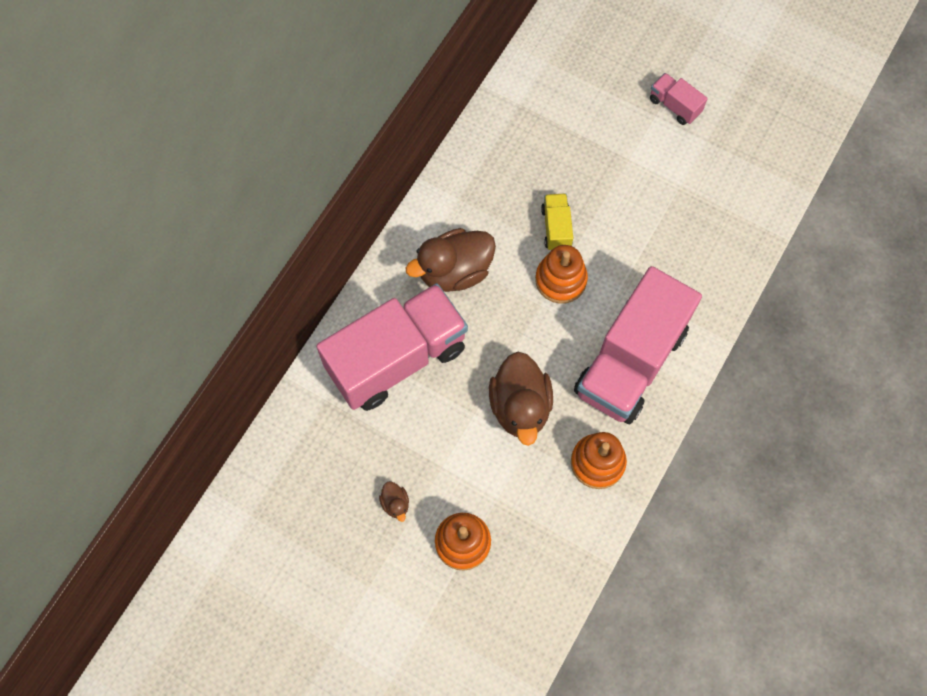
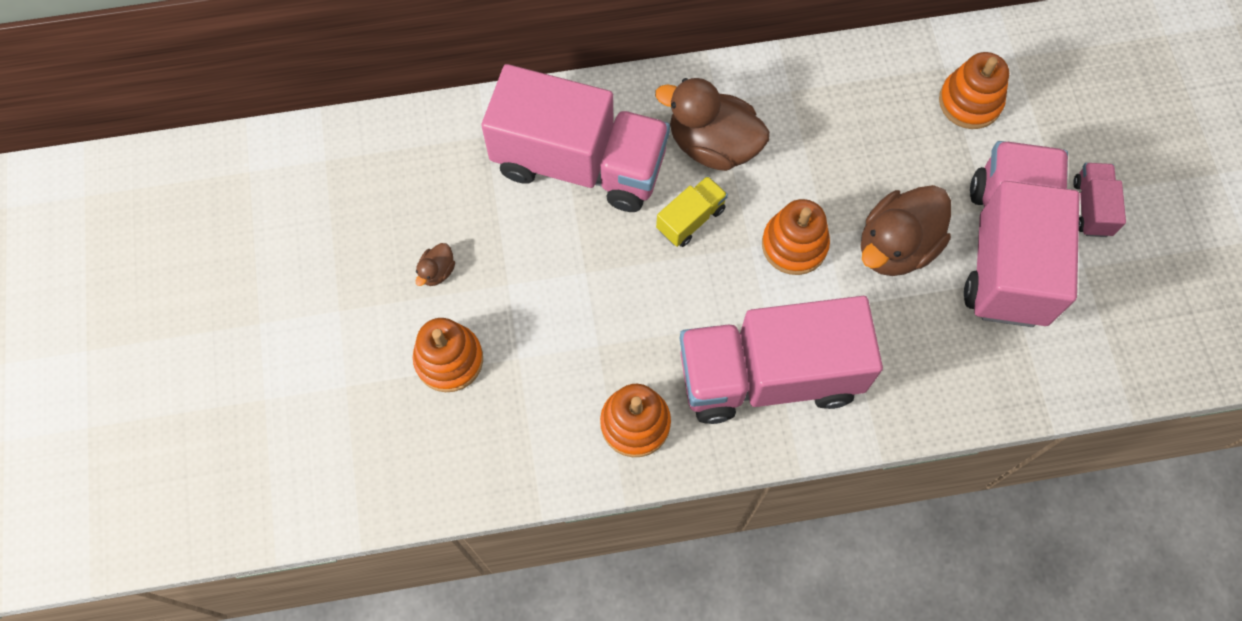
camera: 50 degrees right, 0 degrees up
brown duck [489,352,553,446] -> brown duck moved to [861,185,951,276]
yellow truck [541,194,573,250] -> yellow truck moved to [656,176,728,247]
none -> orange stacking toy [939,52,1009,129]
none -> pink truck [964,141,1080,327]

